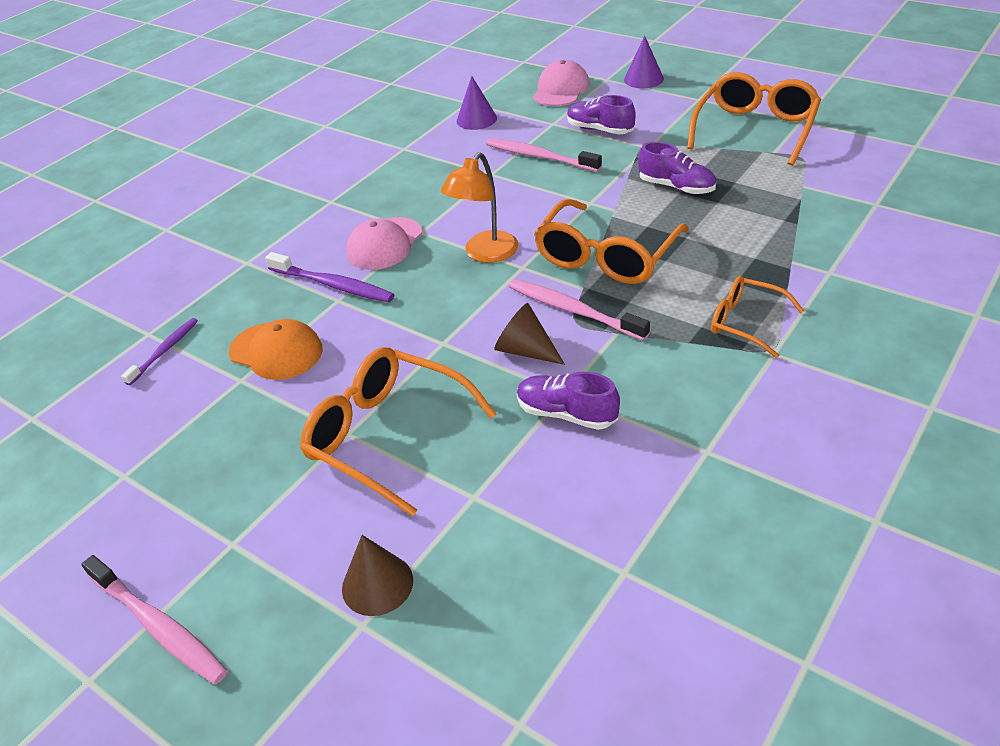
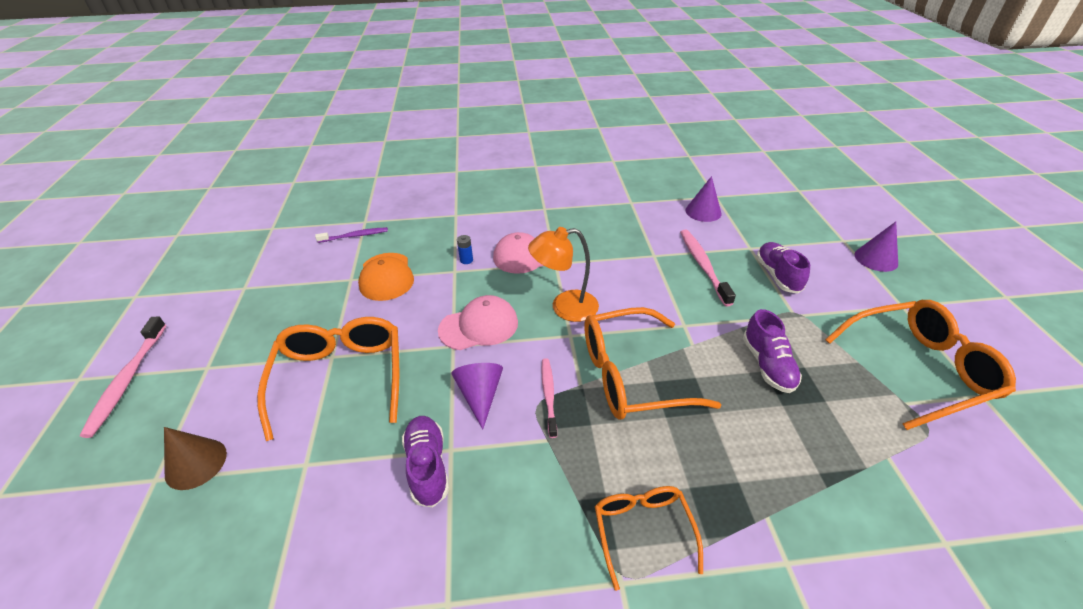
camera: 45 degrees right, 0 degrees up
purple toothbrush [265,252,394,302] -> blue battery [457,235,473,264]
brown cone [494,303,565,365] -> purple cone [451,363,503,429]
pink toothbrush [509,279,650,341] -> pink toothbrush [541,358,557,438], size x0.64
pink cap [533,60,590,106] -> pink cap moved to [438,295,518,350]

